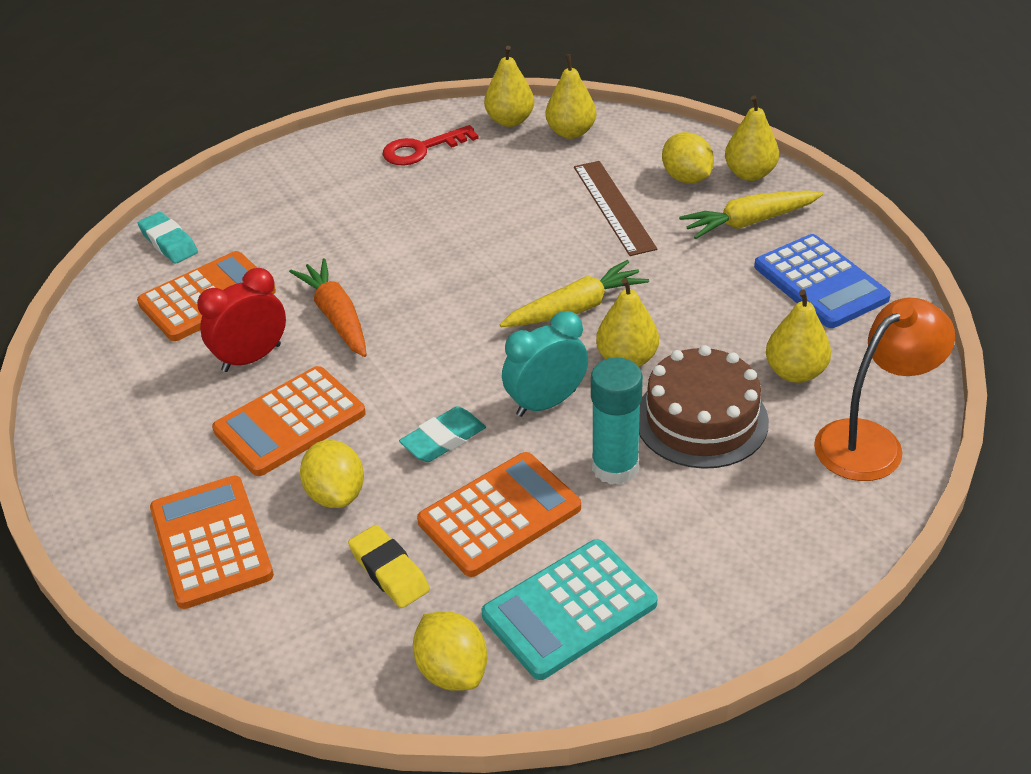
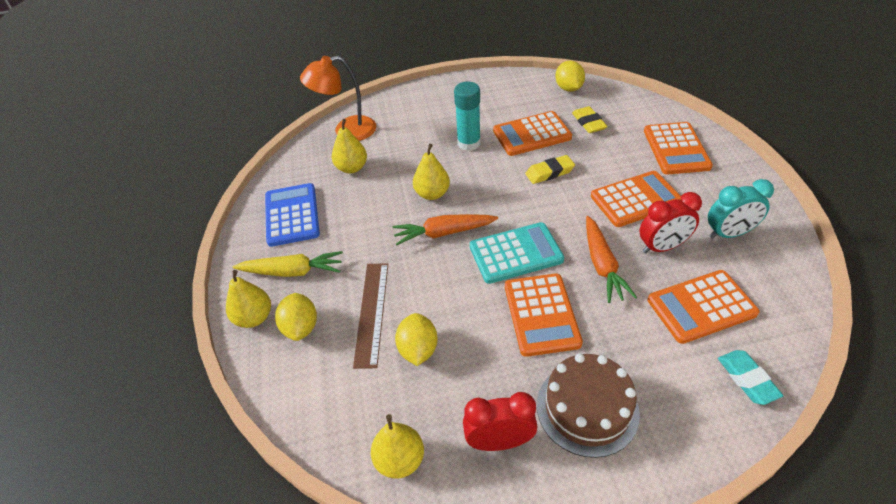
camera: 160 degrees left, 5 degrees up
yellow lemon [300,440,364,508] -> yellow lemon moved to [395,313,438,366]
red key [383,125,479,166] -> red clock [463,392,537,451]
turquoise eraser [399,406,486,462] -> yellow eraser [525,155,575,184]
turquoise calculator [482,539,657,680] -> turquoise calculator moved to [470,222,564,284]
yellow carrot [500,260,649,327] -> orange carrot [393,214,498,245]
turquoise clock [502,311,588,417] -> turquoise clock moved to [708,179,774,239]
yellow pear [545,54,596,139] -> none
brown cake [639,345,769,469] -> brown cake moved to [537,354,640,458]
none -> orange calculator [505,273,583,357]

